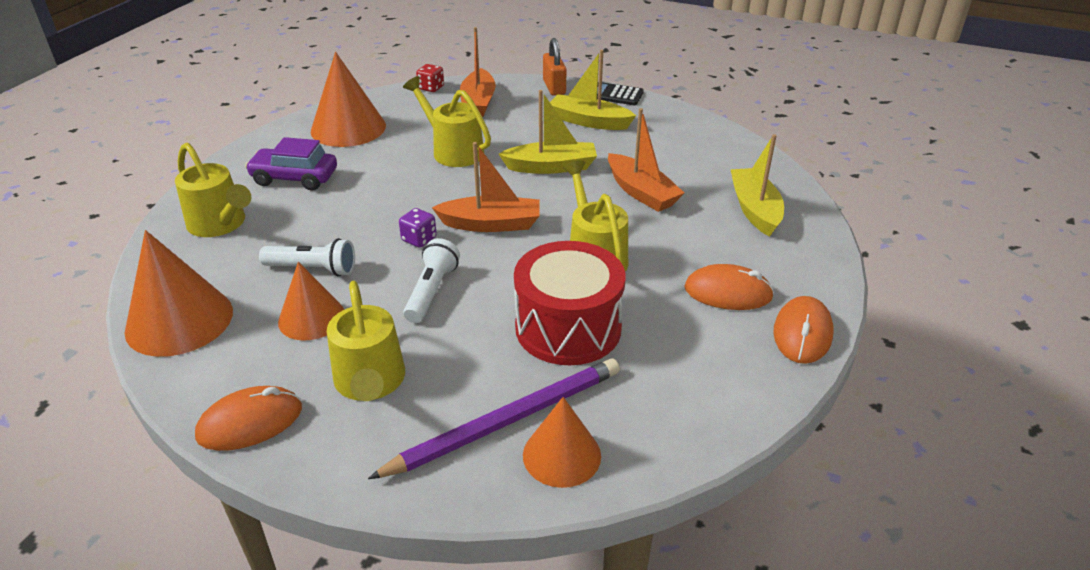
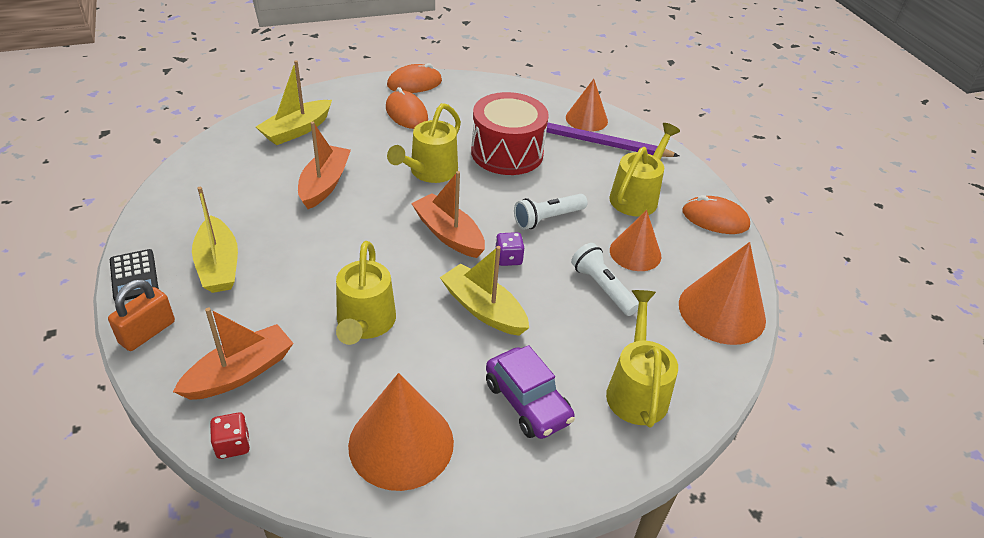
camera: 135 degrees left, 5 degrees up
yellow boat [499,90,597,174] -> yellow boat moved to [440,246,529,336]

